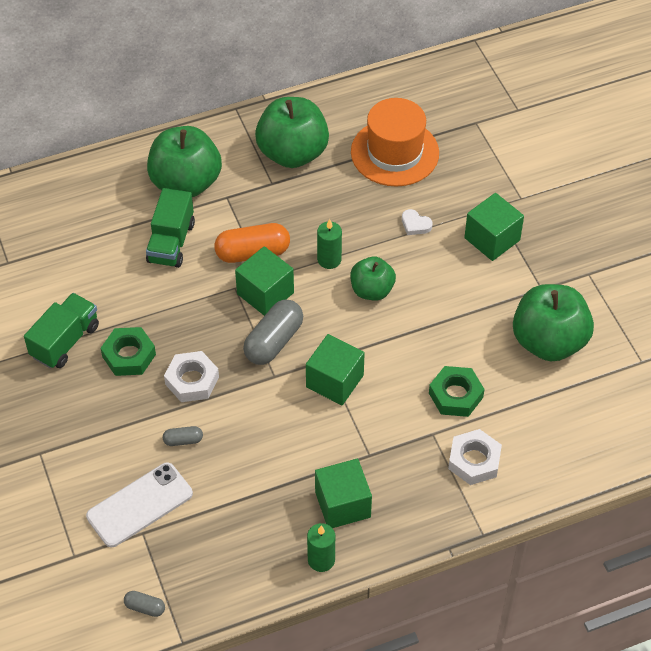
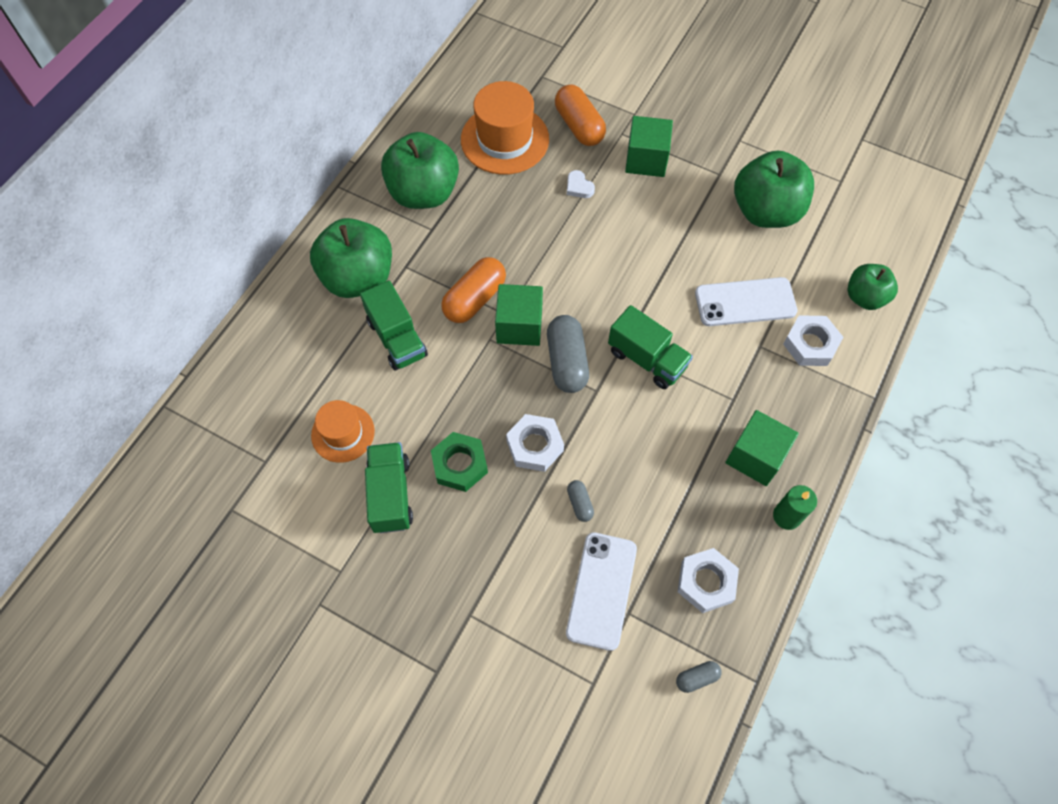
camera: 40 degrees left, 10 degrees up
grey capsule [163,426,203,446] -> grey capsule turned 60 degrees counterclockwise [567,480,594,522]
green cube [306,334,365,405] -> green truck [608,305,693,389]
green candle [317,219,342,269] -> none
green apple [350,257,396,301] -> green apple moved to [847,264,898,310]
white heart [402,209,433,235] -> white heart turned 60 degrees clockwise [567,170,595,198]
green nut [429,366,485,417] -> white phone [695,277,798,326]
none -> orange hat [311,400,375,463]
none -> orange capsule [555,85,606,146]
none -> white nut [678,548,739,613]

